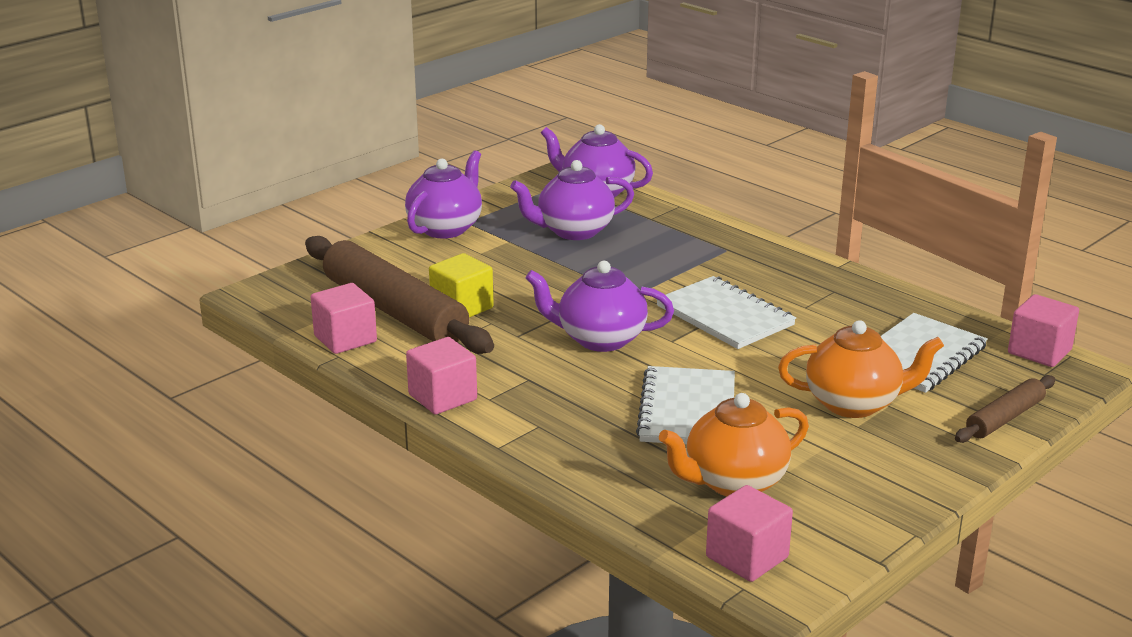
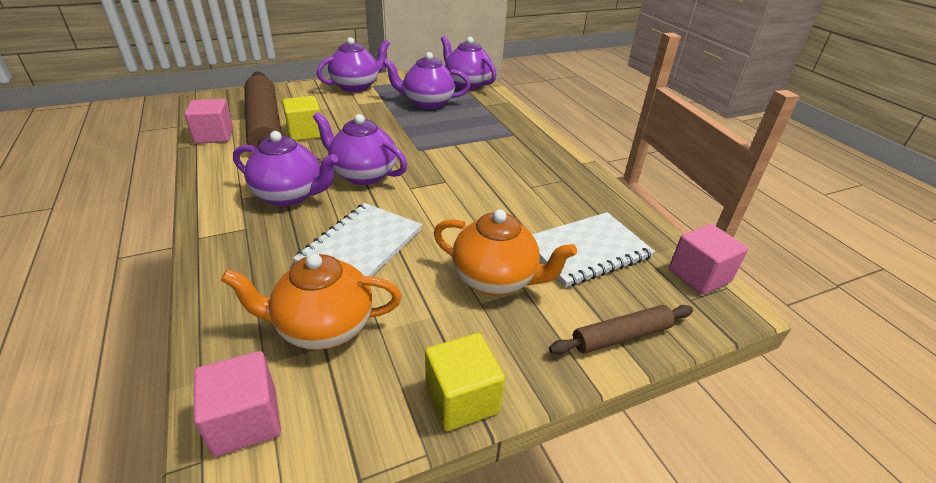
camera: 20 degrees right, 10 degrees up
pink cube [406,337,477,414] -> none
white notebook [656,276,796,349] -> none
none -> purple teapot [233,131,338,206]
none -> yellow cube [425,333,505,431]

